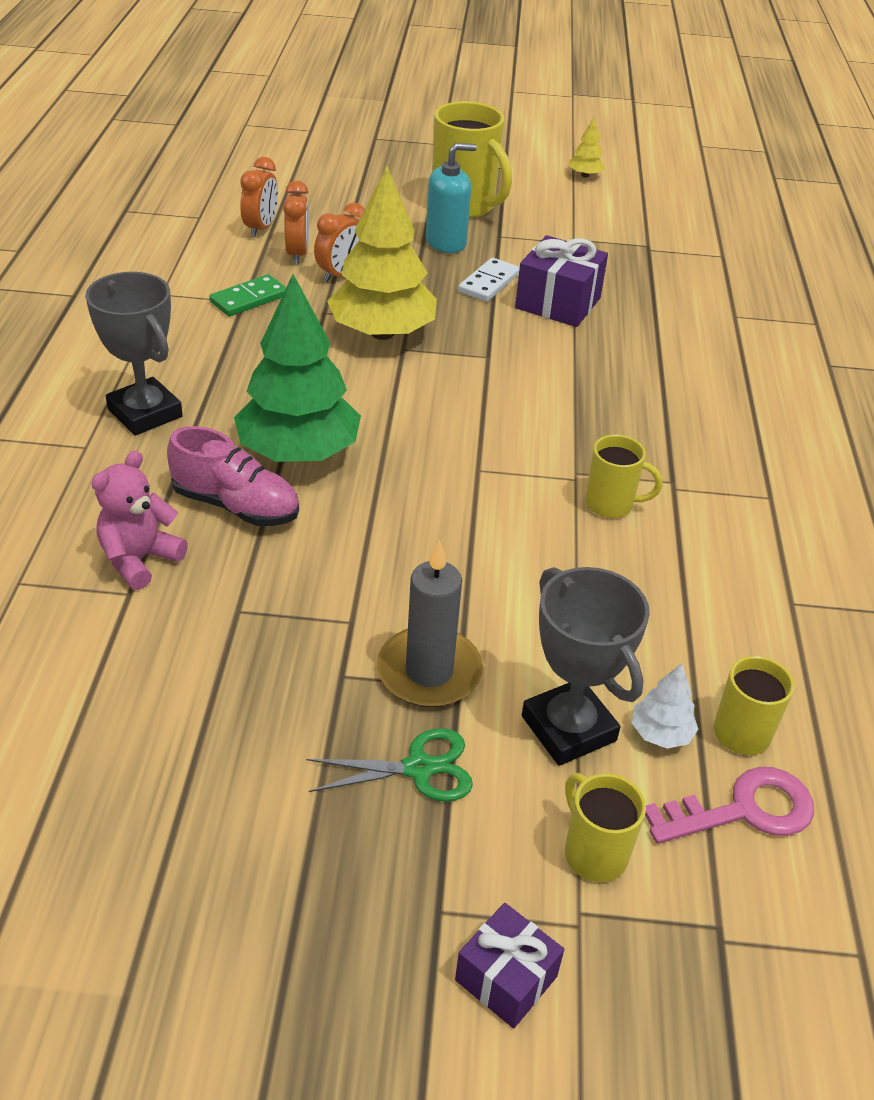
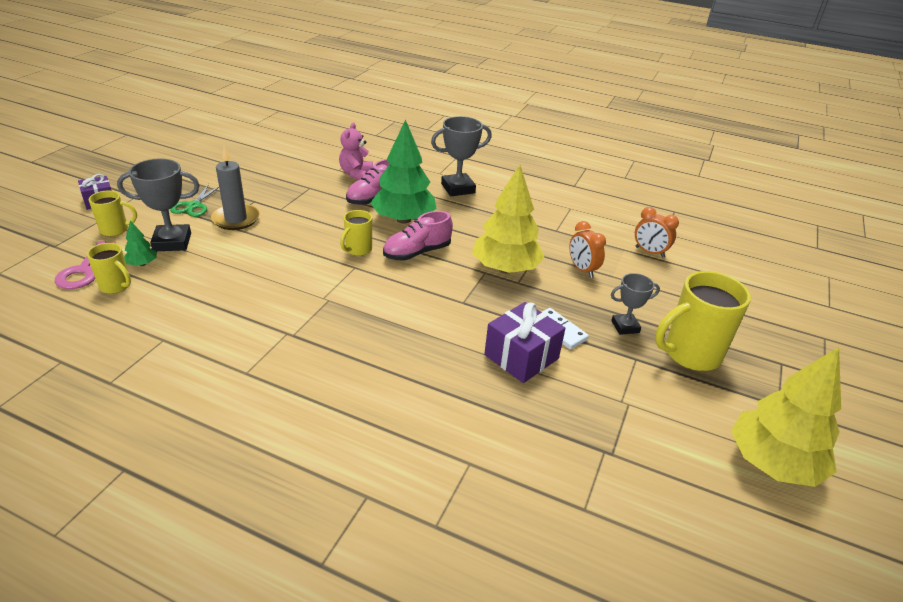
camera: 110 degrees right, 5 degrees down
pink teddy bear [92,451,188,590] -> pink teddy bear turned 135 degrees counterclockwise [339,122,373,180]
green domino [209,274,286,316] -> none
orange clock [283,180,309,264] -> none
turquoise soap dispenser [426,143,477,253] -> grey trophy [611,273,660,335]
yellow tree [569,118,606,178] -> yellow tree [731,347,841,487], size x2.36
yellow mug [585,435,662,518] -> yellow mug moved to [340,210,372,256]
white tree [632,663,698,749] -> green tree [124,220,157,266]
none -> pink shoe [383,211,453,261]

